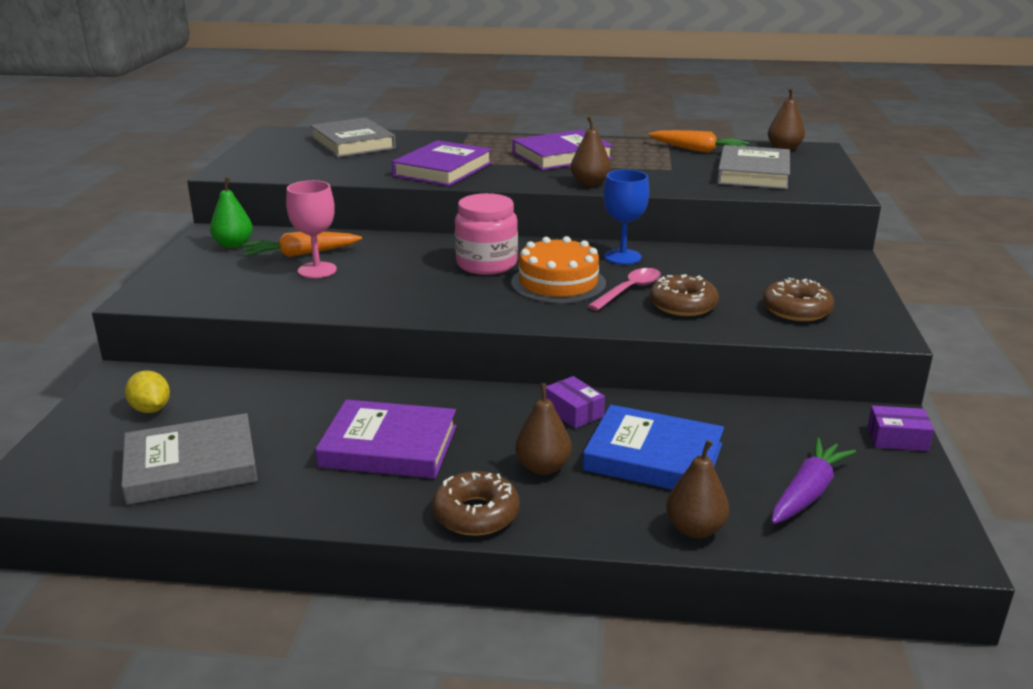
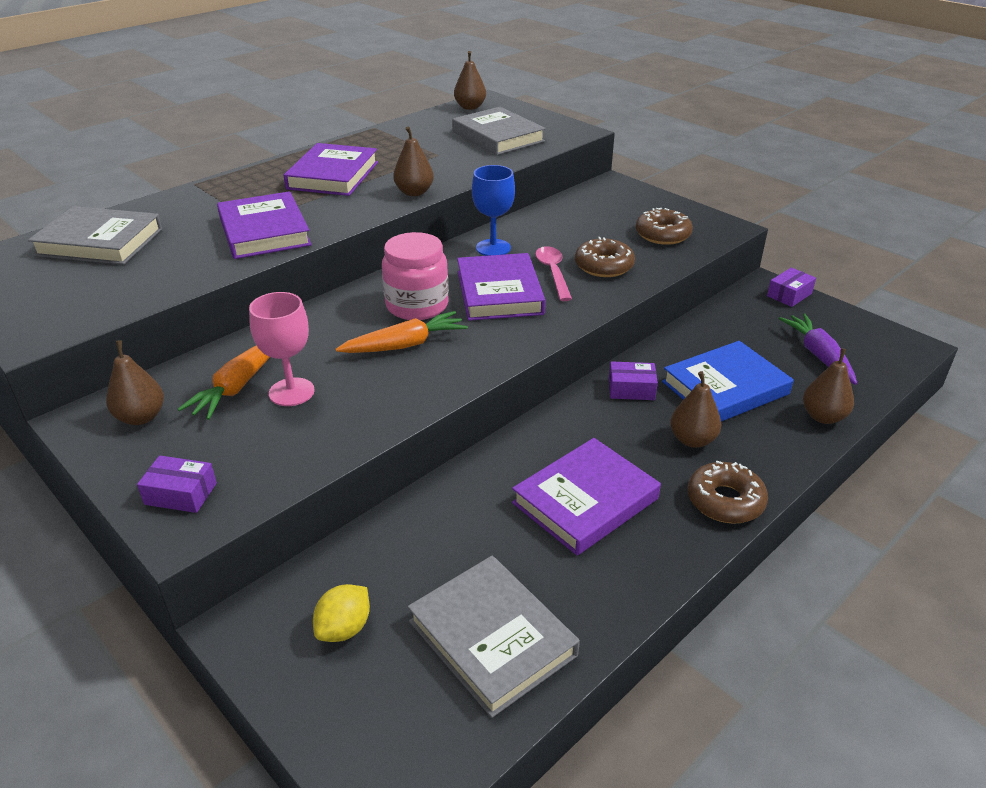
camera: 50 degrees left, 10 degrees up
grey book [121,413,258,505] -> grey book turned 60 degrees counterclockwise [408,556,580,718]
yellow lemon [125,370,170,413] -> yellow lemon turned 60 degrees counterclockwise [313,584,370,642]
green pear [210,177,253,248] -> brown pear [106,340,164,425]
orange cake [511,236,606,304] -> purple book [457,253,545,321]
orange carrot [648,130,749,153] -> orange carrot moved to [335,311,468,353]
none -> purple box [137,455,217,513]

